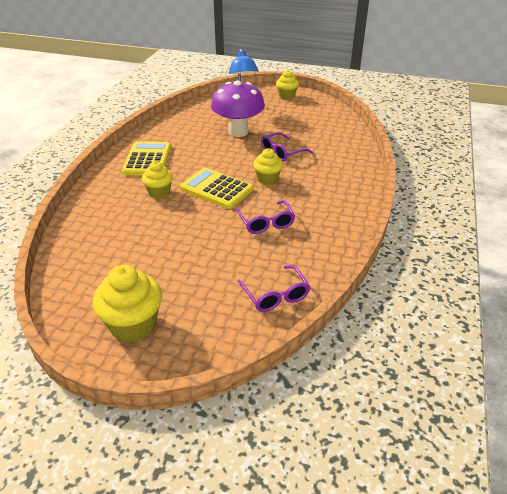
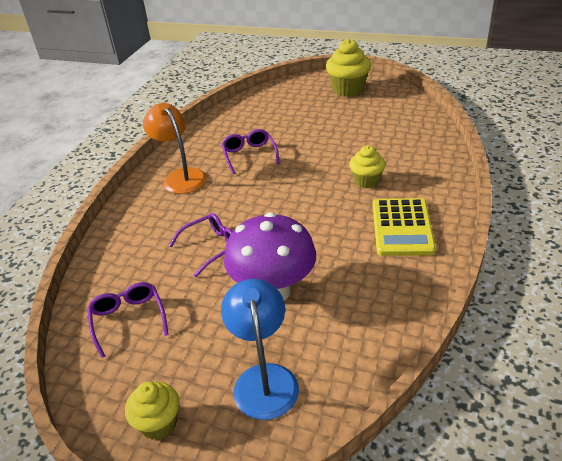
camera: 175 degrees left, 0 degrees up
yellow calculator [180,168,253,209] -> none
purple glasses [237,265,310,312] -> purple glasses moved to [87,282,168,358]
yellow cupcake [253,148,283,185] -> none
none -> orange lamp [143,102,207,194]

